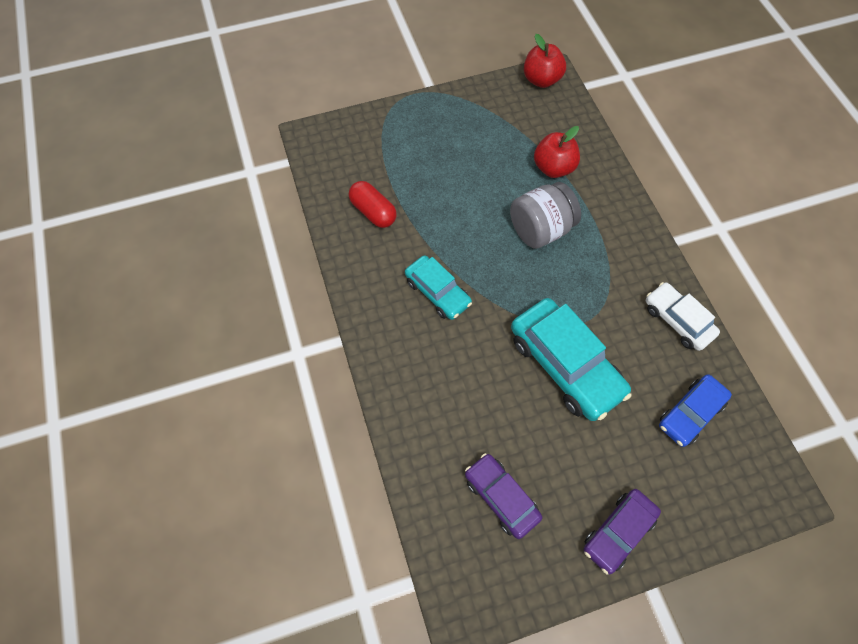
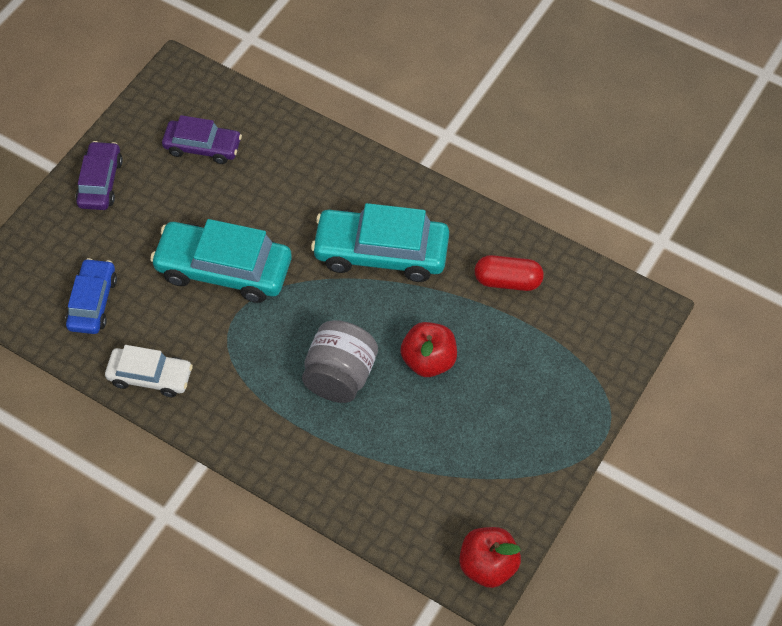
camera: 140 degrees right, 5 degrees down
turquoise car [405,255,472,320] -> turquoise car [311,203,449,282], size x1.66
red apple [534,126,580,178] -> red apple moved to [400,322,457,377]

